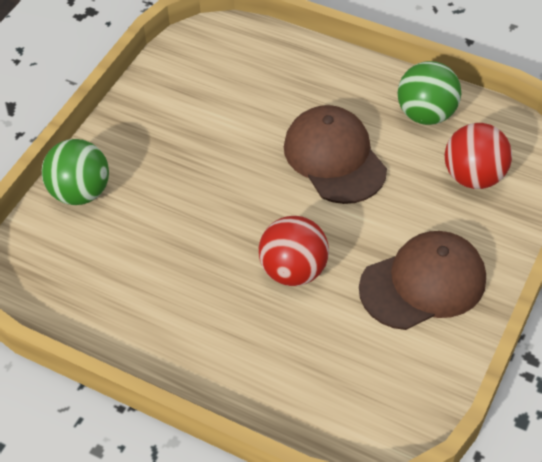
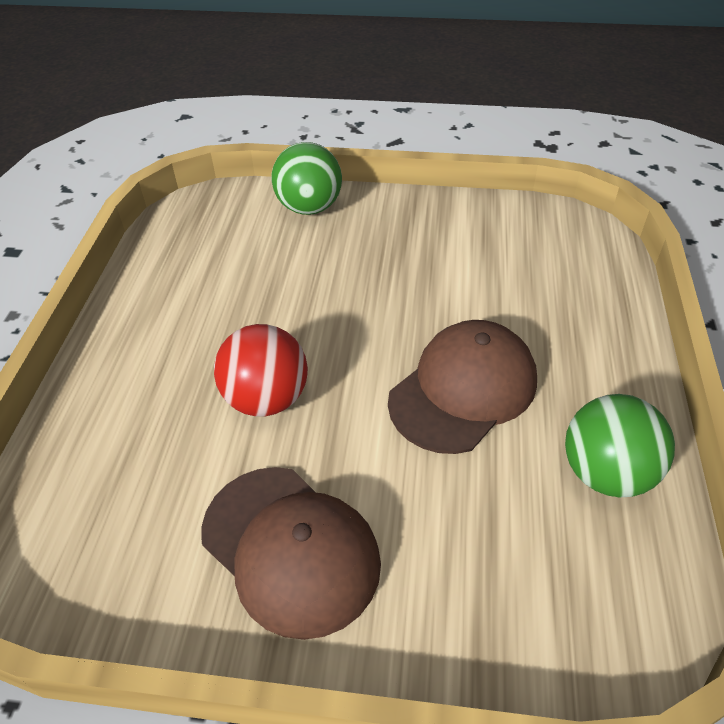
camera: 70 degrees right, 5 degrees down
red ball [445,123,512,189] -> none

